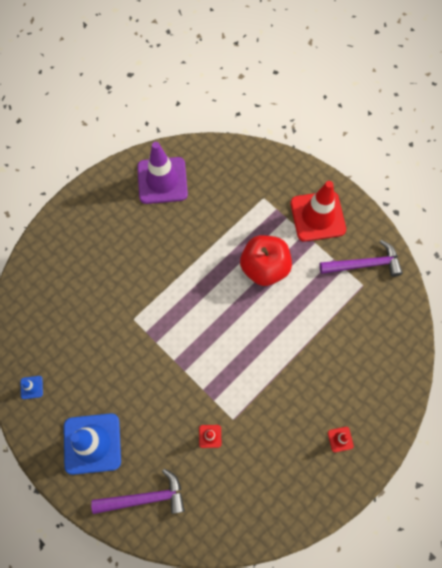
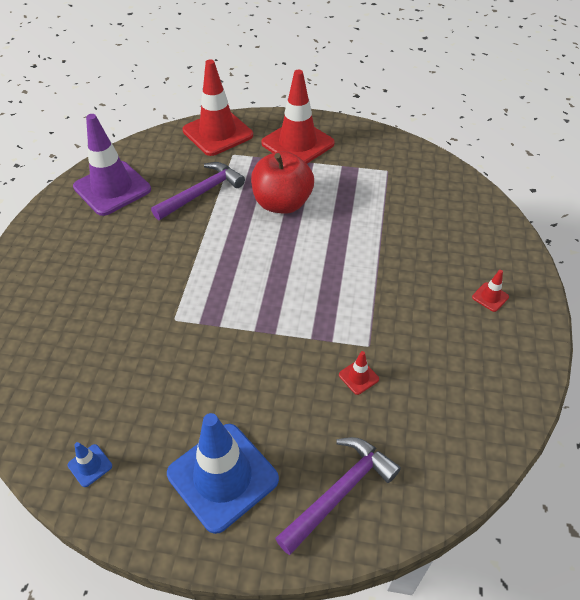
camera: 35 degrees left, 20 degrees down
purple hammer [319,240,403,277] -> purple hammer moved to [151,162,245,220]
none -> red traffic cone [183,59,253,156]

